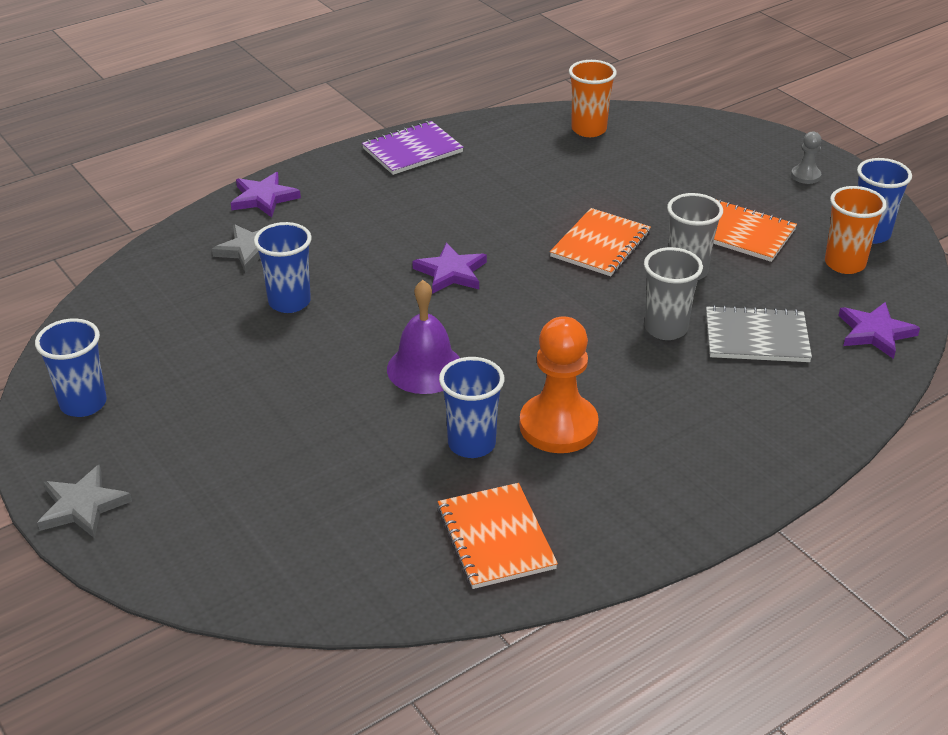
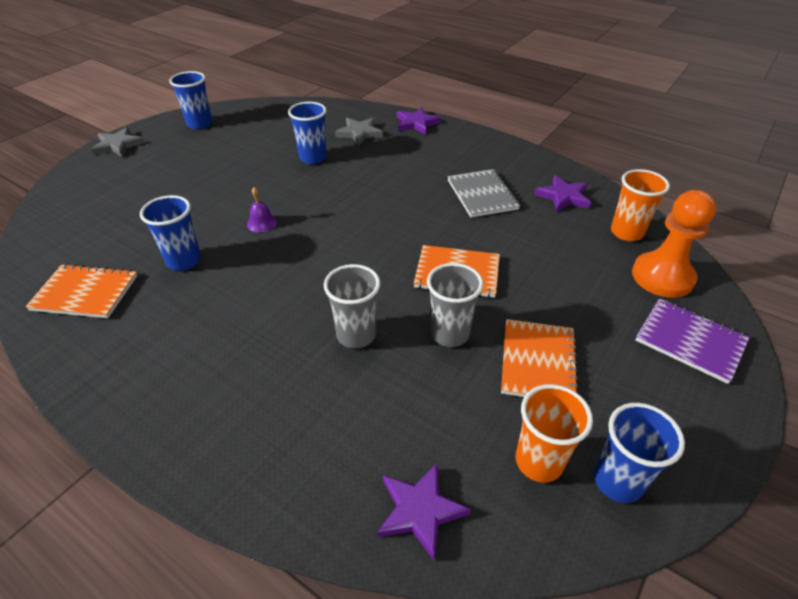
camera: 70 degrees right, 5 degrees up
purple notebook [362,121,464,175] -> purple notebook moved to [635,298,750,384]
purple bell [387,280,460,394] -> purple bell [247,187,277,233], size x0.55
purple star [412,242,487,294] -> purple star moved to [534,175,591,212]
orange notebook [437,483,558,589] -> orange notebook turned 45 degrees clockwise [25,264,137,318]
orange pawn [520,316,599,453] -> orange pawn moved to [632,190,716,298]
grey notebook [706,305,812,362] -> grey notebook moved to [448,169,520,217]
grey pawn [791,131,821,184] -> none

